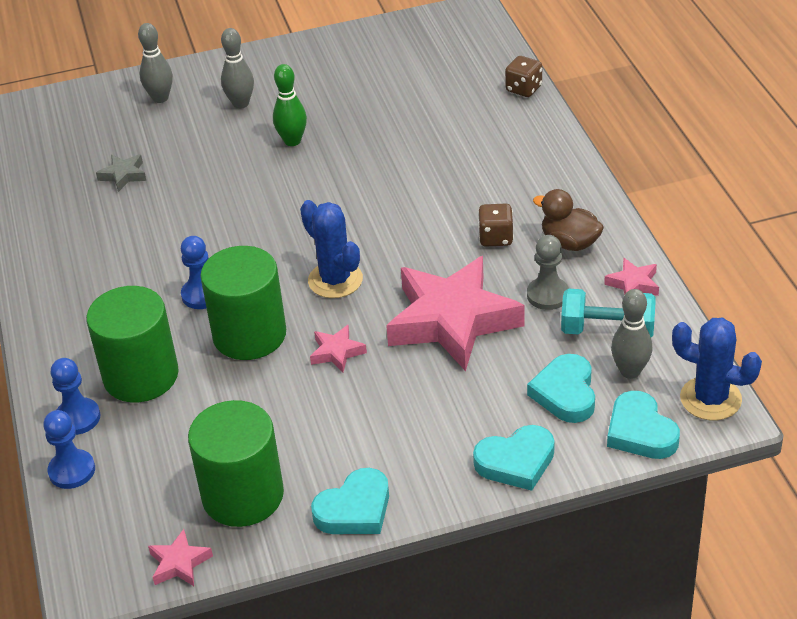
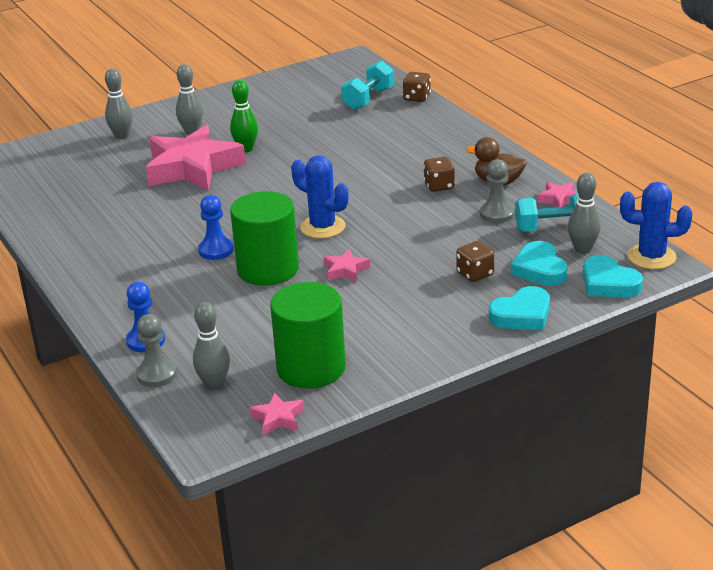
camera: 15 degrees left, 10 degrees down
blue pawn [43,410,95,489] -> grey pawn [136,314,177,387]
green cylinder [86,286,179,402] -> none
grey star [96,154,146,192] -> none
turquoise heart [311,468,389,534] -> none
pink star [386,256,525,371] -> pink star moved to [146,125,246,191]
none -> grey bowling pin [193,302,230,390]
none -> turquoise dumbbell [341,61,394,110]
none -> brown dice [456,241,494,282]

